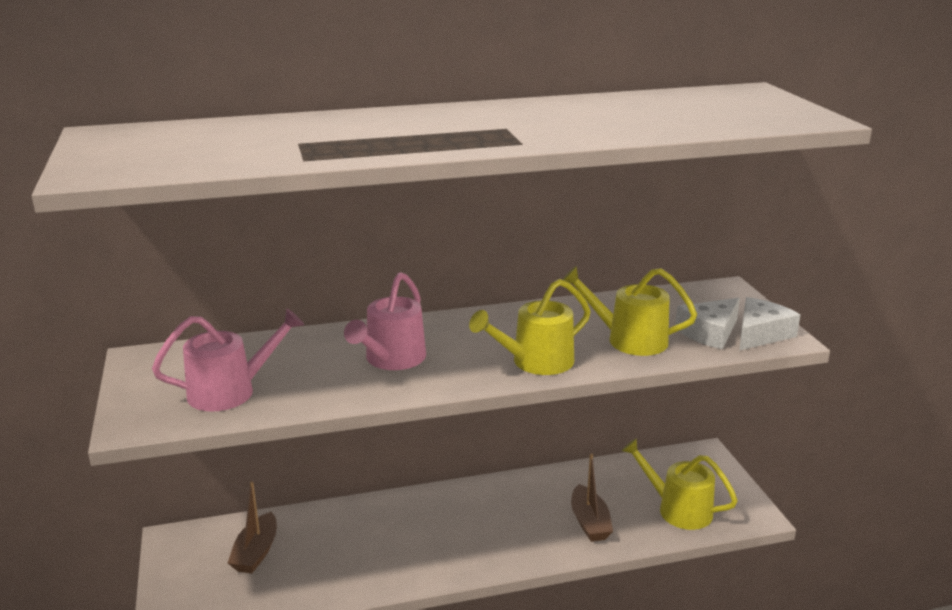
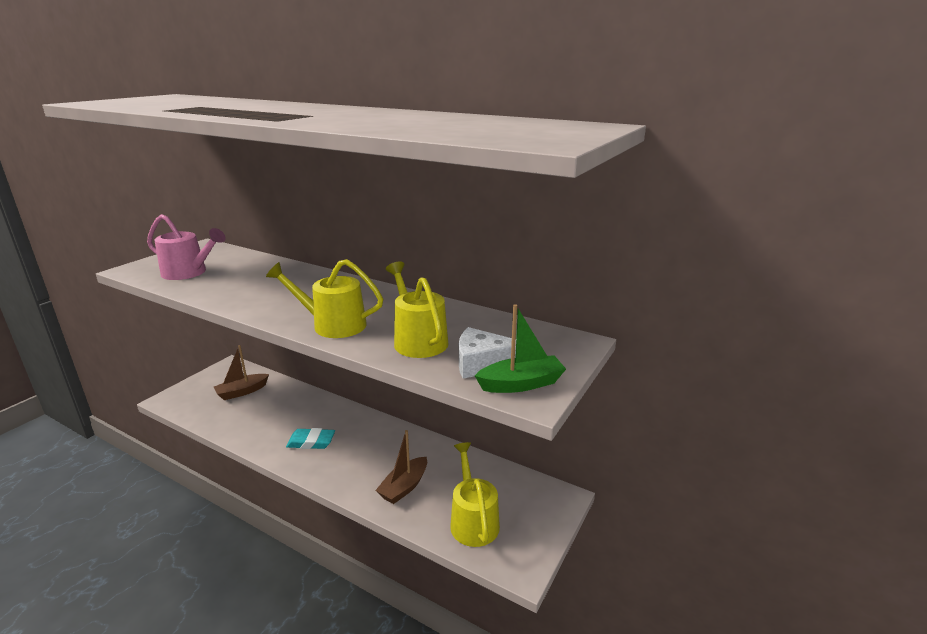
camera: 45 degrees right, 0 degrees up
pink watering can [344,272,426,370] -> none
white cheese [739,297,800,351] -> green boat [475,304,566,393]
none -> turquoise eraser [286,428,335,449]

